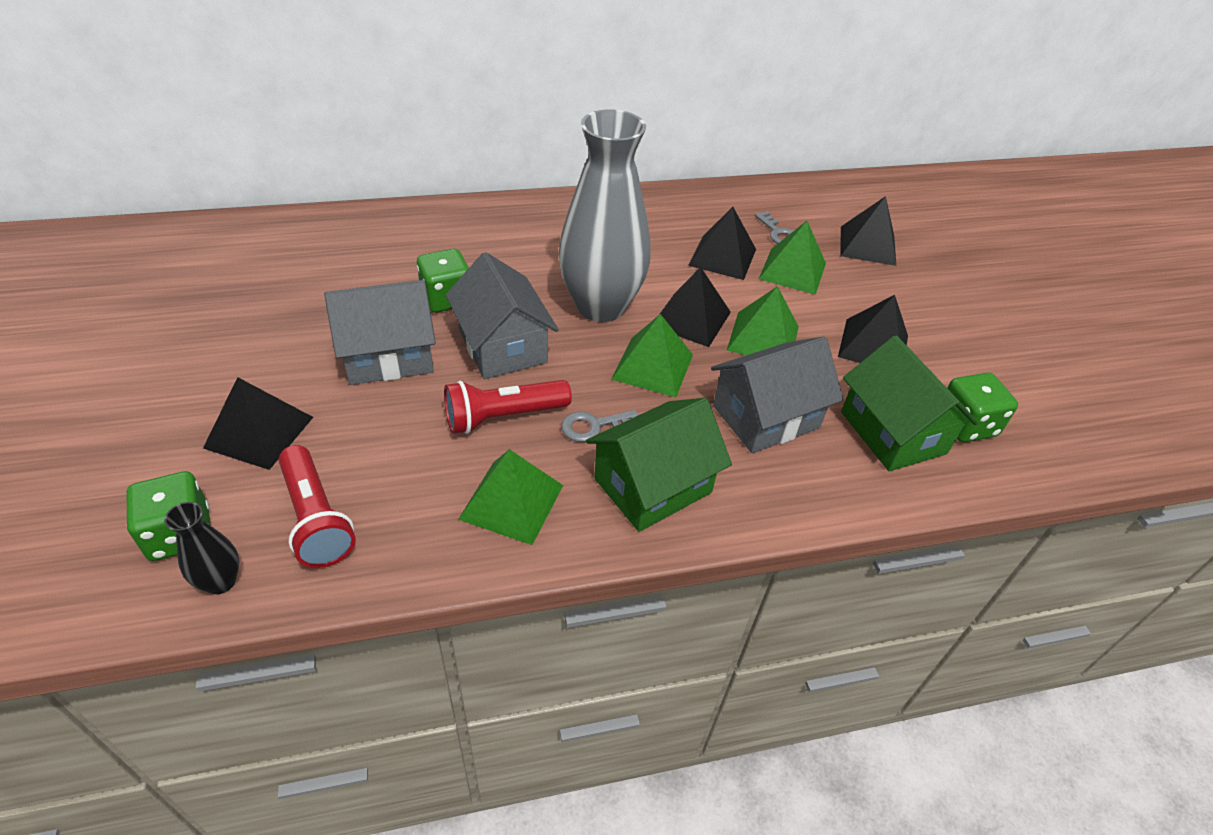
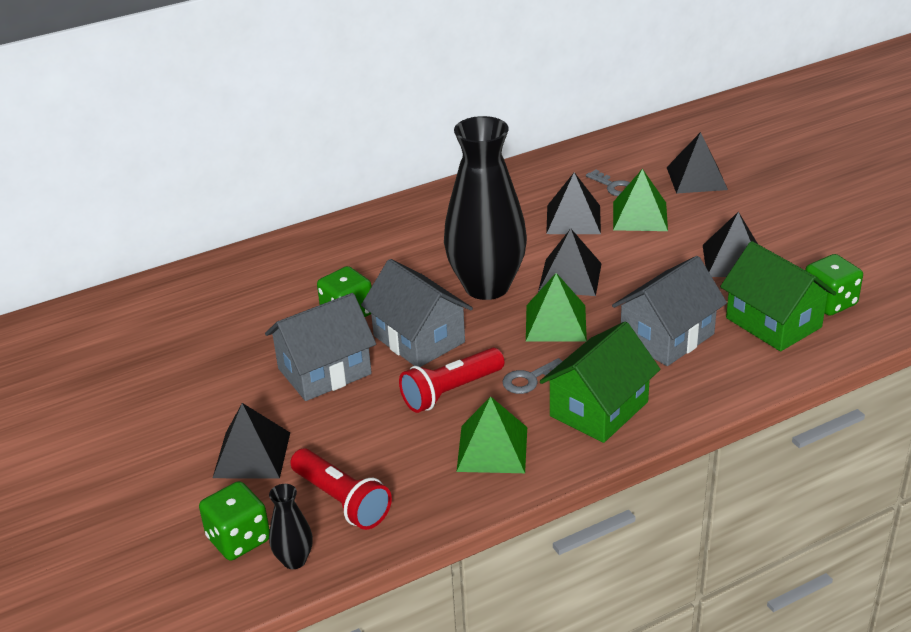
camera: 10 degrees left, 10 degrees down
grey vase [558,109,651,322] -> black vase [444,116,527,300]
green pyramid [727,286,799,355] -> none

